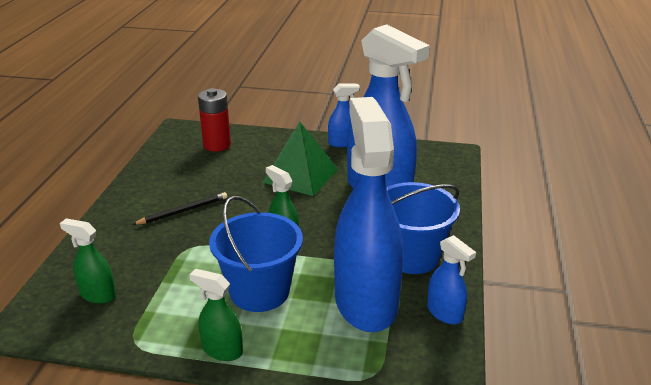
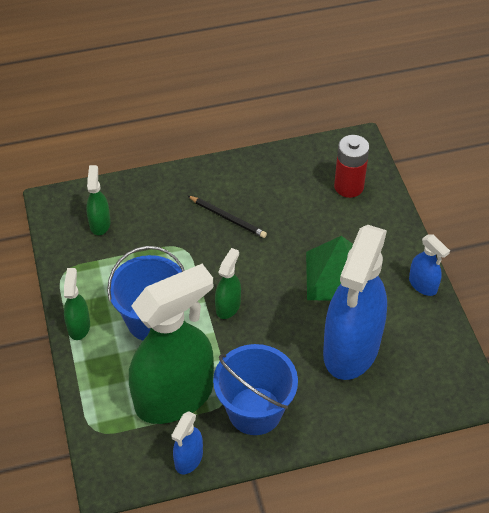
camera: 65 degrees right, 20 degrees up
blue spray bottle [334,97,403,332] -> green spray bottle [129,264,214,424]

